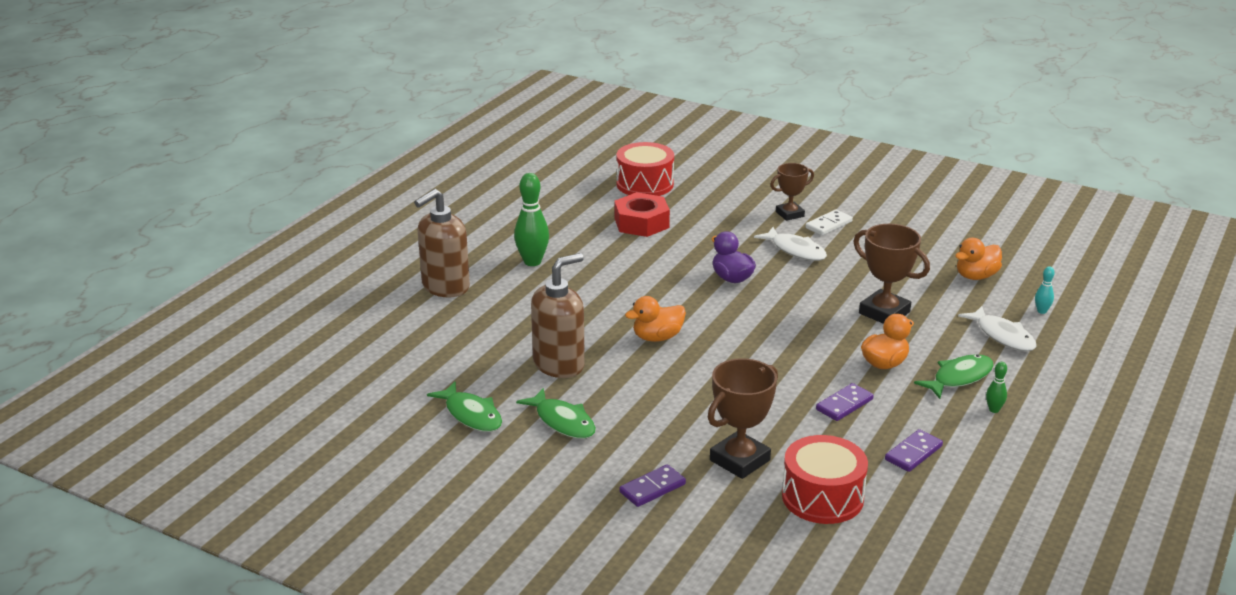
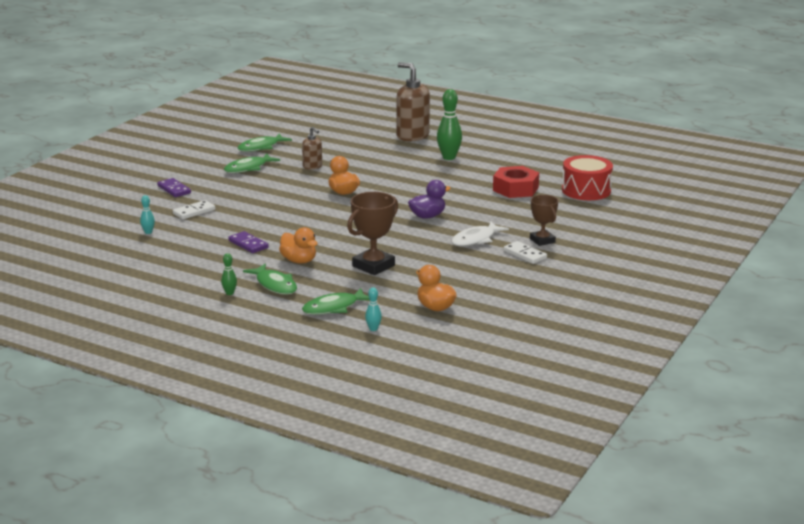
camera: 90 degrees right, 5 degrees down
brown soap dispenser [531,253,585,378] -> brown soap dispenser [302,127,322,170], size x0.54
brown trophy [708,358,778,479] -> white domino [173,200,216,219]
red drum [782,435,868,524] -> turquoise bowling pin [140,195,155,234]
purple domino [885,429,943,472] -> none
white fish [958,306,1036,351] -> green fish [302,288,370,315]

